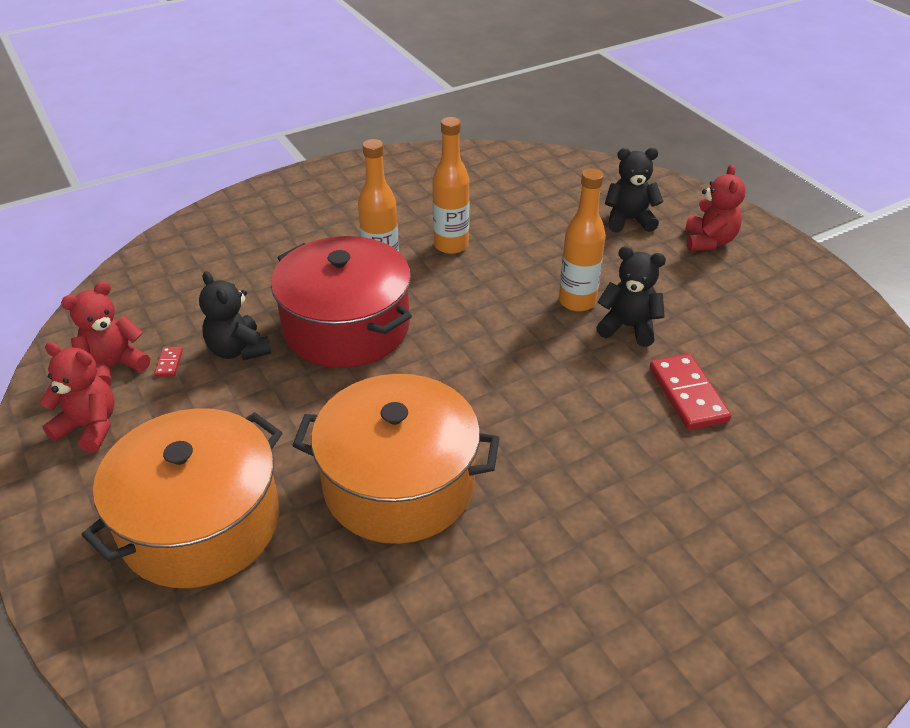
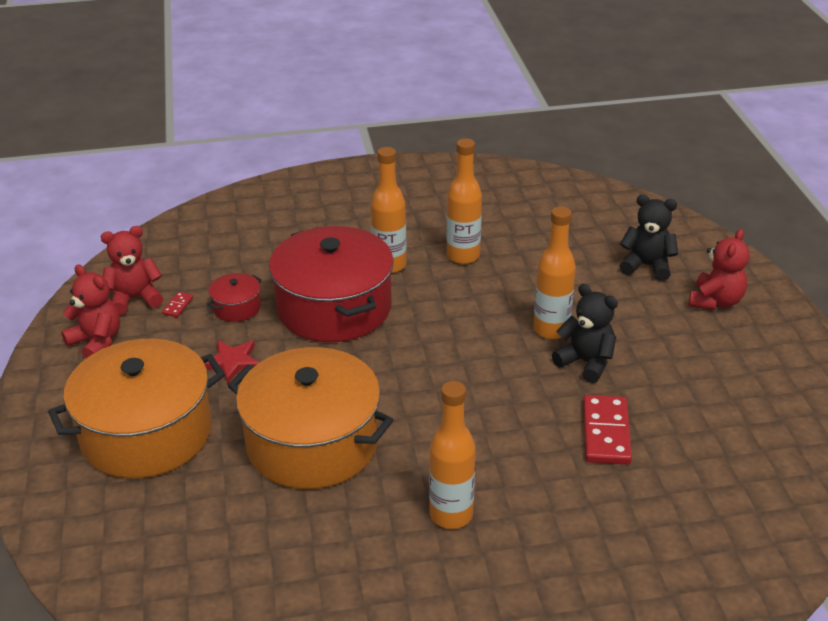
camera: 20 degrees right, 5 degrees down
black teddy bear [199,271,272,360] -> red pot [207,273,262,322]
none -> red star [204,340,260,384]
none -> orange bottle [429,381,476,529]

